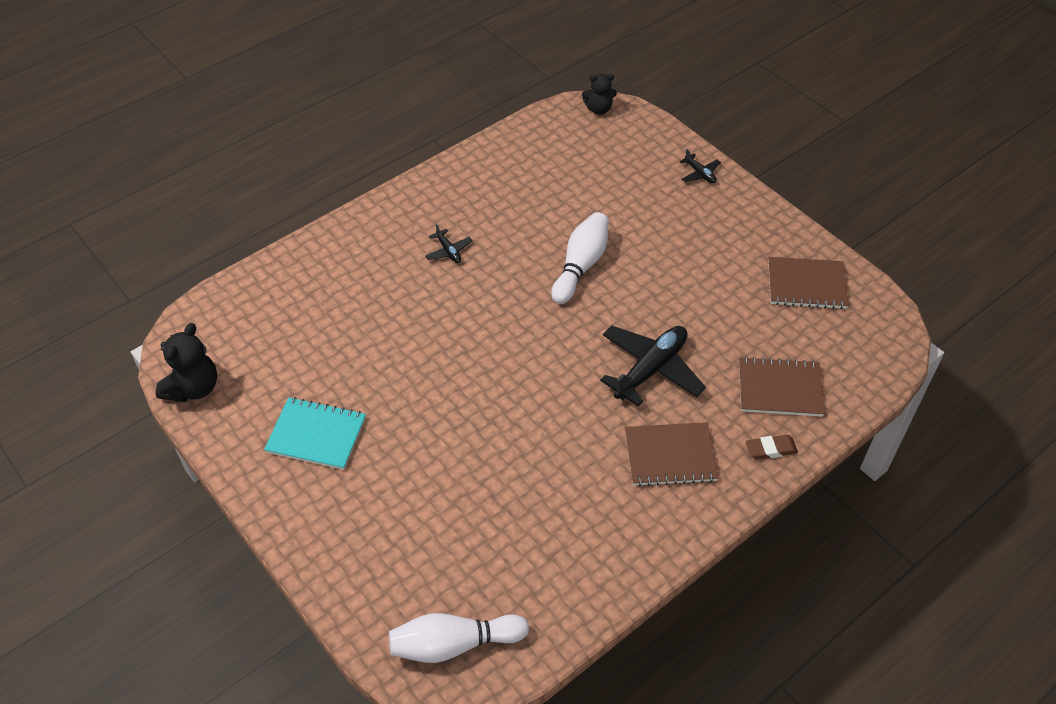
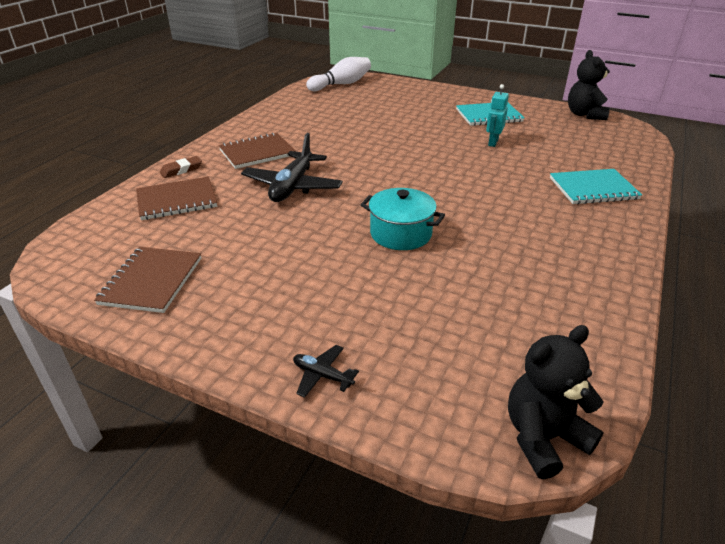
camera: 155 degrees right, 15 degrees down
black plane [425,224,473,263] -> none
white bowling pin [551,212,609,304] -> turquoise pot [360,188,445,250]
black teddy bear [582,74,617,115] -> black teddy bear [508,325,604,479], size x1.51
brown notebook [768,257,849,309] -> brown notebook turned 60 degrees counterclockwise [94,247,201,313]
none -> turquoise robot [486,84,509,147]
none -> turquoise notebook [550,169,642,204]

